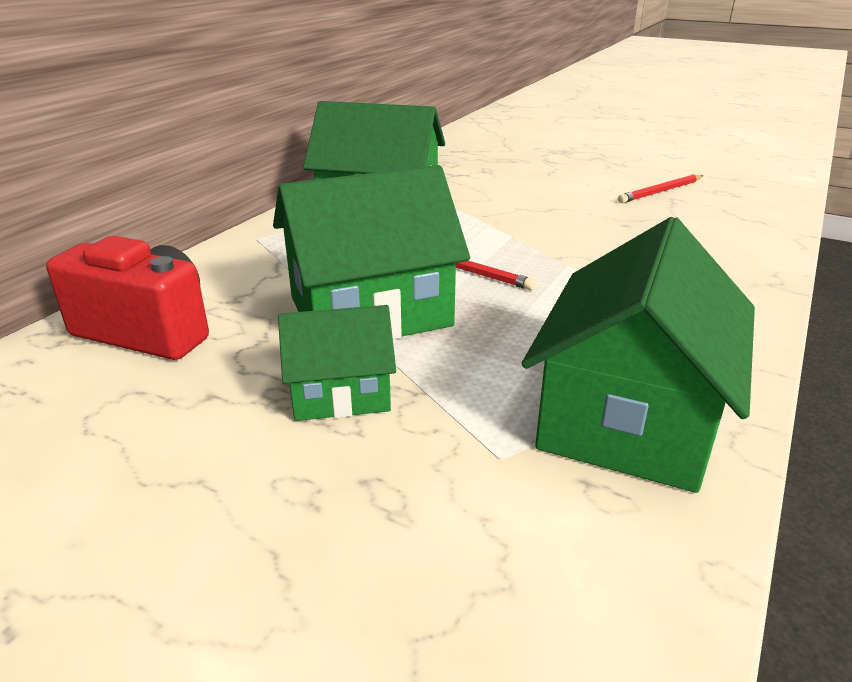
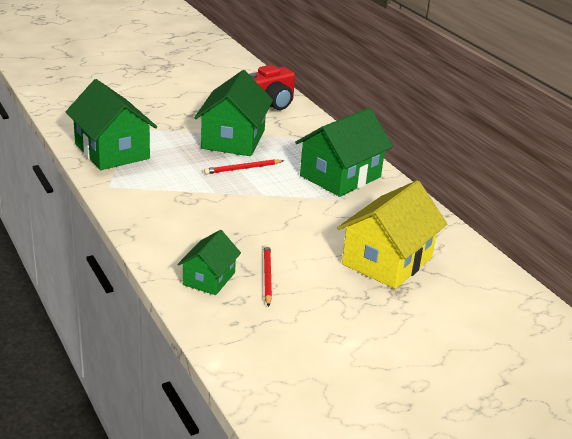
camera: 120 degrees right, 0 degrees up
green house [278,305,396,421] -> green house moved to [177,230,241,295]
none -> yellow house [337,180,447,289]

